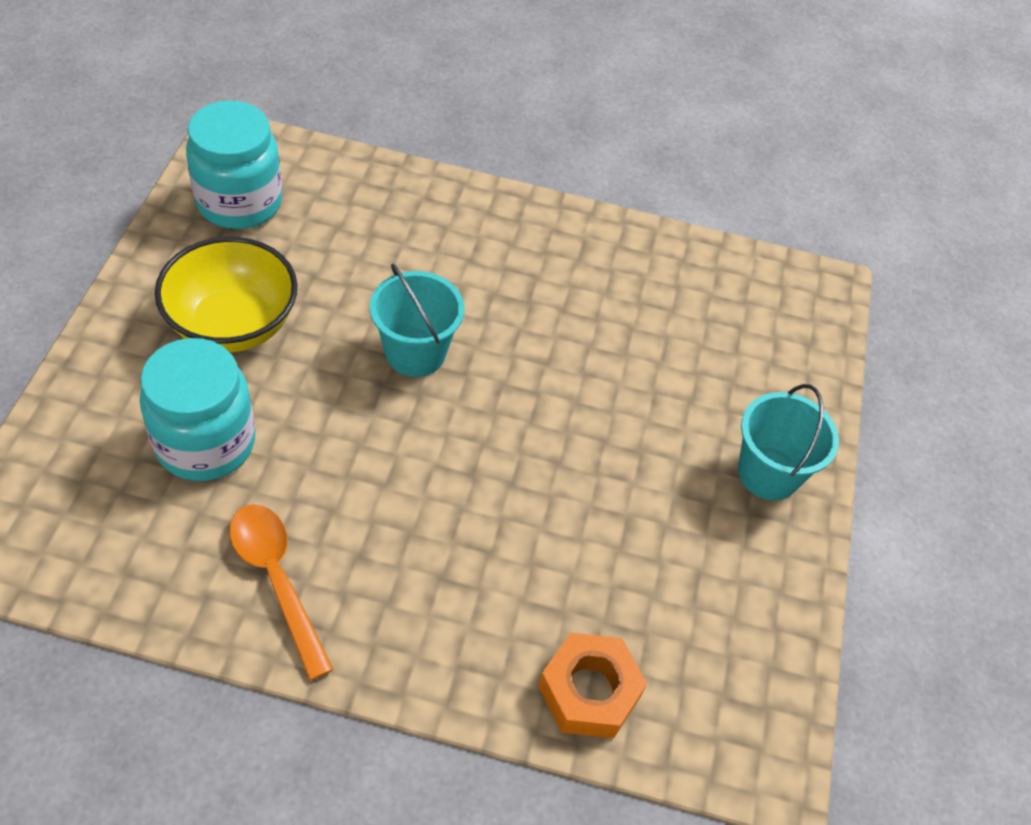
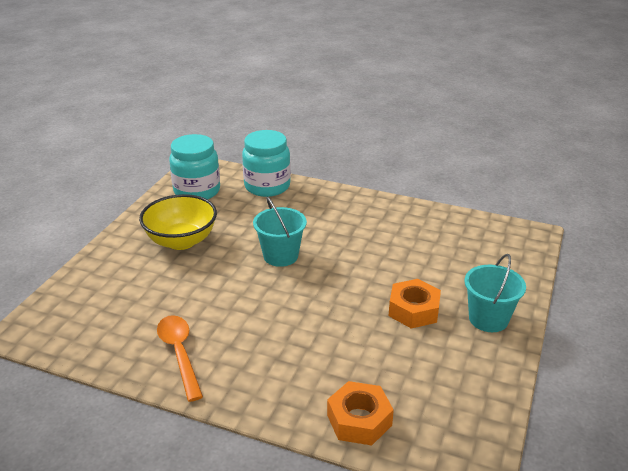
camera: 15 degrees right, 20 degrees down
turquoise jar [140,338,256,481] -> turquoise jar moved to [242,130,291,197]
none -> orange nut [389,279,441,329]

